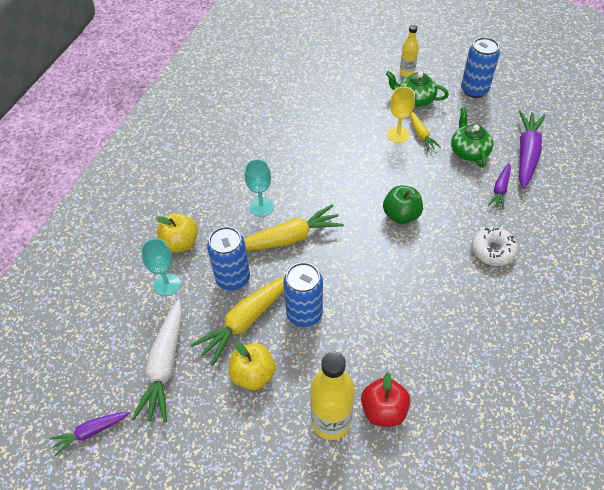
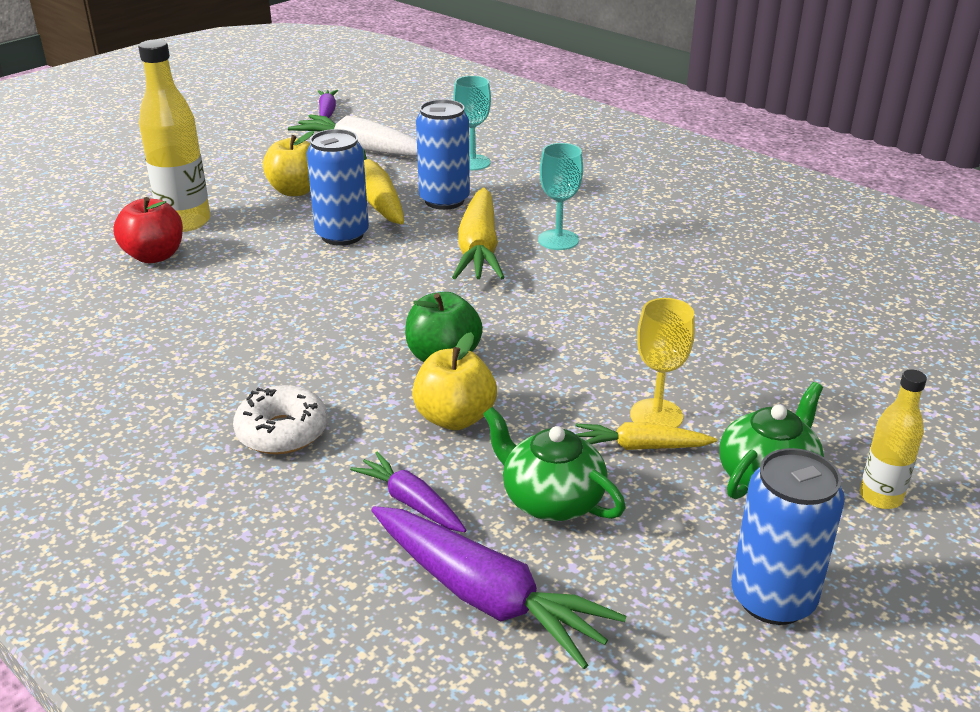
camera: 110 degrees right, 20 degrees down
yellow apple [156,213,198,253] -> yellow apple moved to [412,332,497,430]
green teapot [451,108,494,168] -> green teapot turned 150 degrees counterclockwise [483,407,626,521]

